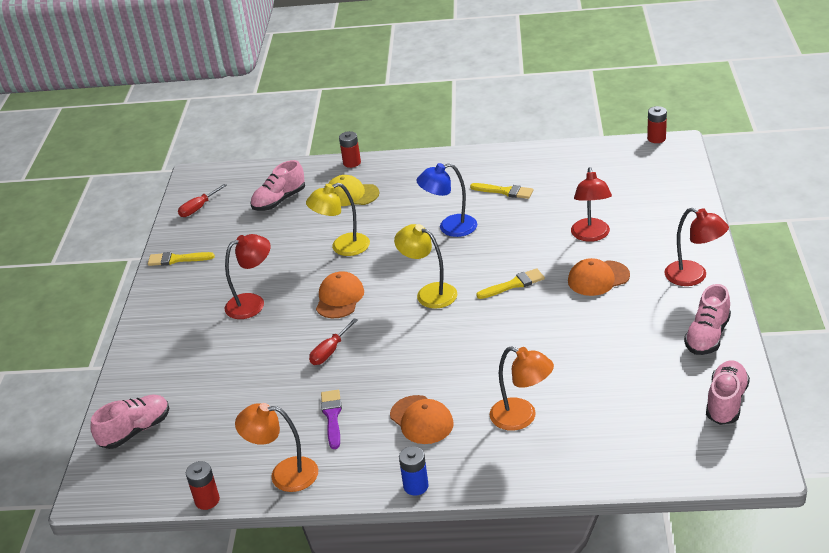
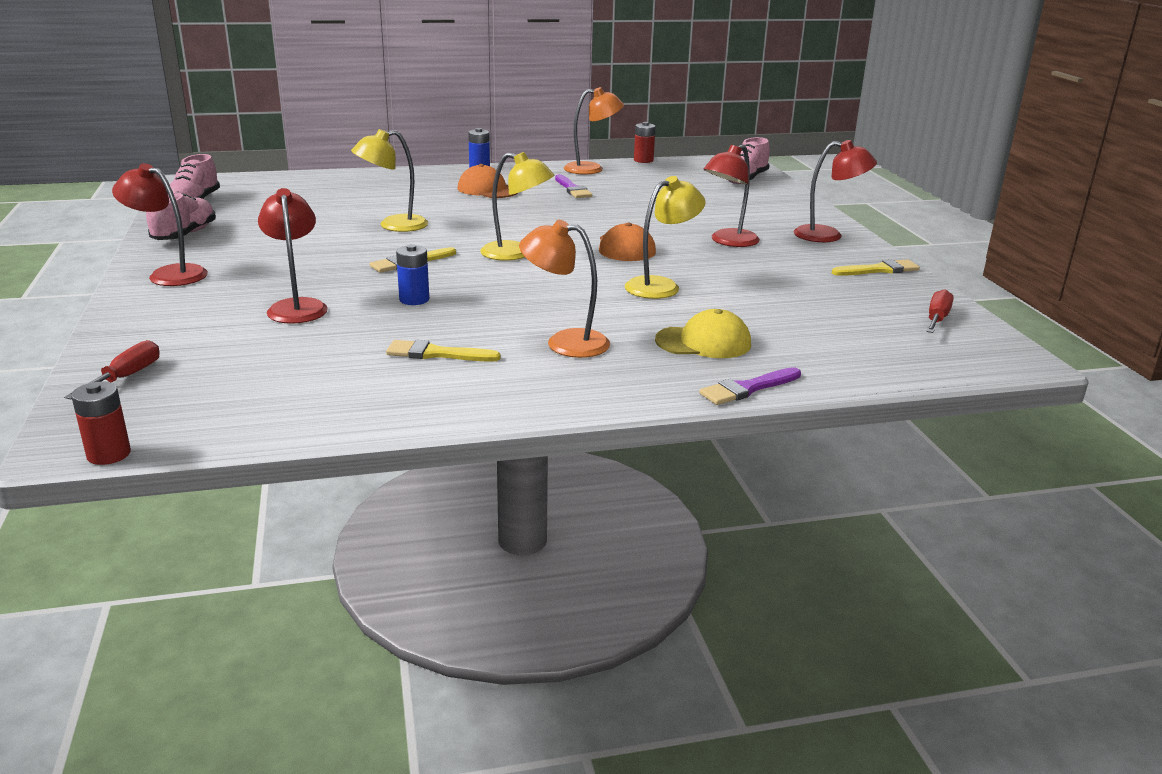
camera: 160 degrees right, 10 degrees down
pink shoe [250,160,305,211] -> none
red screwdriver [309,318,358,365] -> red screwdriver moved to [64,340,160,399]
red battery [339,131,361,168] -> purple brush [699,367,801,405]
blue lamp [416,163,477,237] -> none
orange lamp [490,346,554,431] -> orange lamp moved to [519,220,610,358]
orange cap [568,258,630,296] -> none
none -> yellow lamp [351,129,428,232]
none -> blue battery [396,244,429,305]
none -> red lamp [794,140,877,242]

